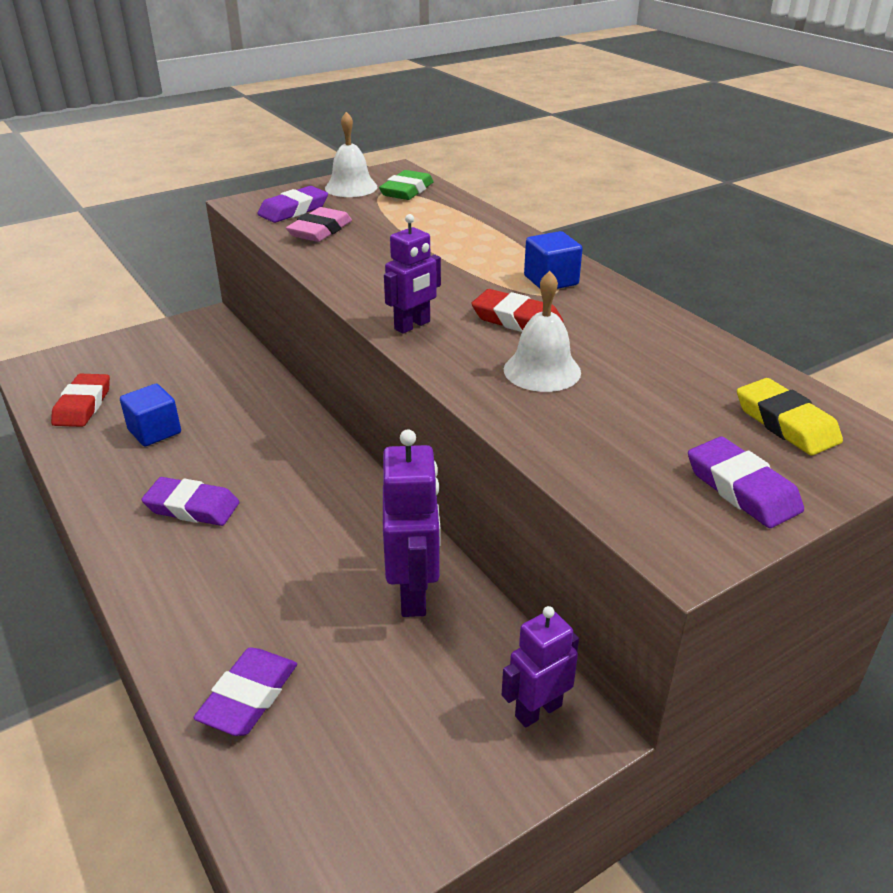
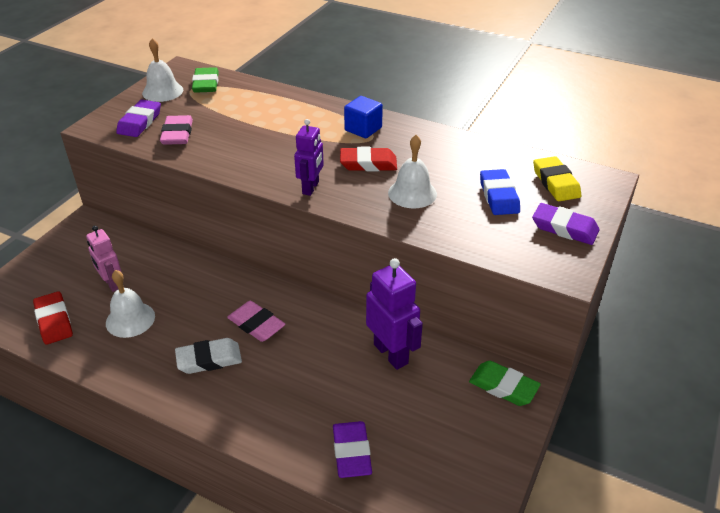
camera: 30 degrees left, 5 degrees up
blue cube [120,384,181,446] -> white bell [106,270,155,338]
purple eraser [141,477,239,526] -> white eraser [175,338,242,374]
purple robot [502,606,579,728] -> green eraser [469,361,541,406]
yellow eraser [737,378,843,455] -> yellow eraser turned 45 degrees clockwise [533,156,581,201]
none -> pink robot [86,226,122,292]
none -> pink eraser [227,301,285,342]
none -> blue eraser [480,169,520,215]

